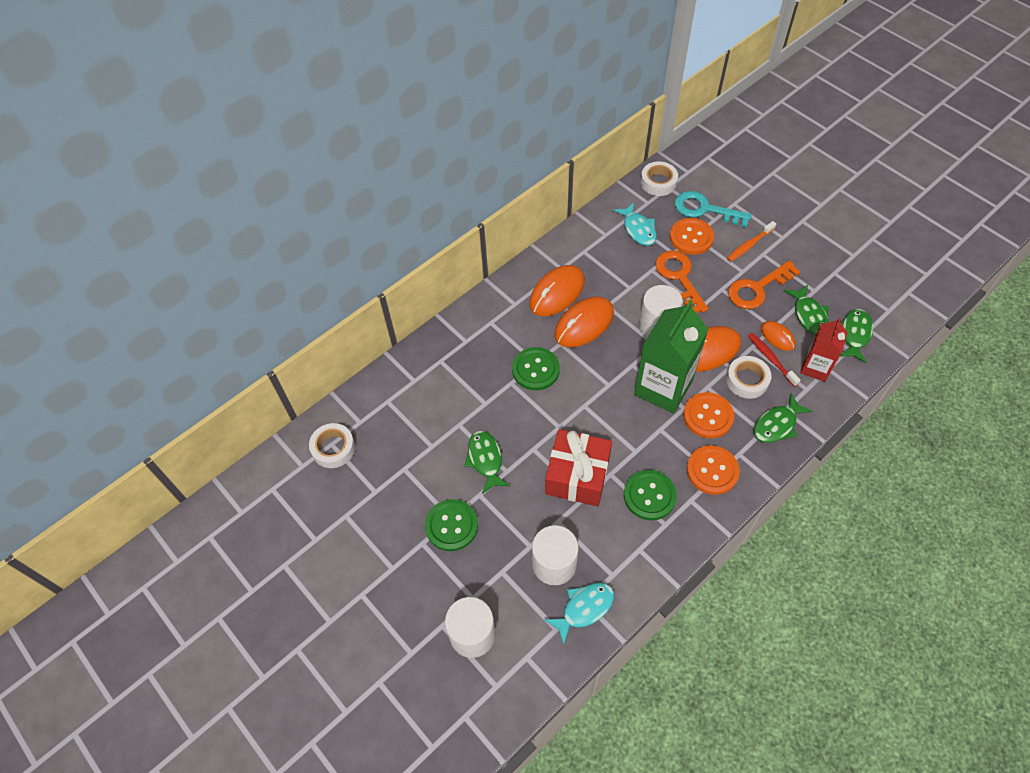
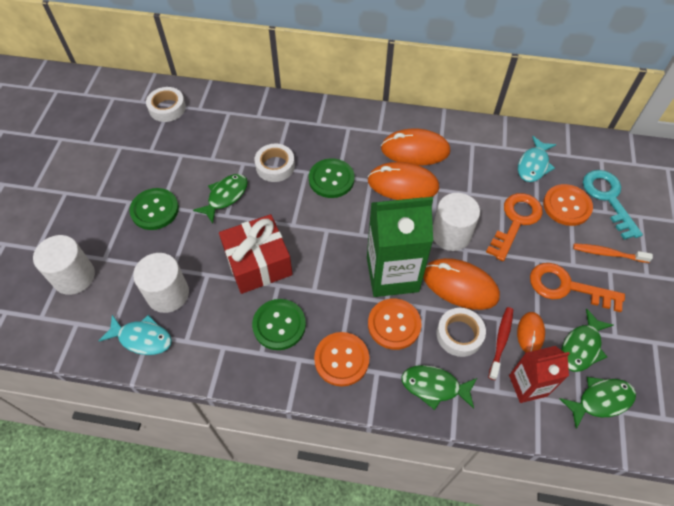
camera: 50 degrees right, 0 degrees up
white tape [641,161,678,196] -> white tape moved to [254,144,295,182]

